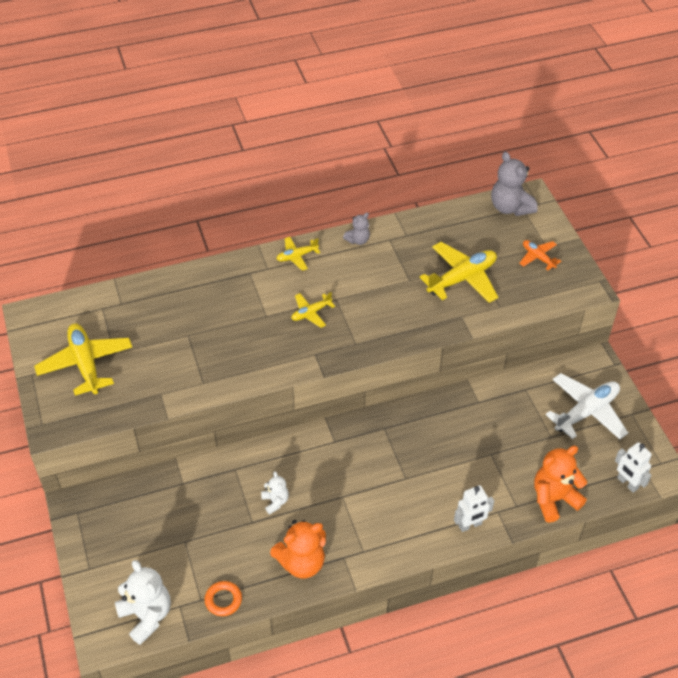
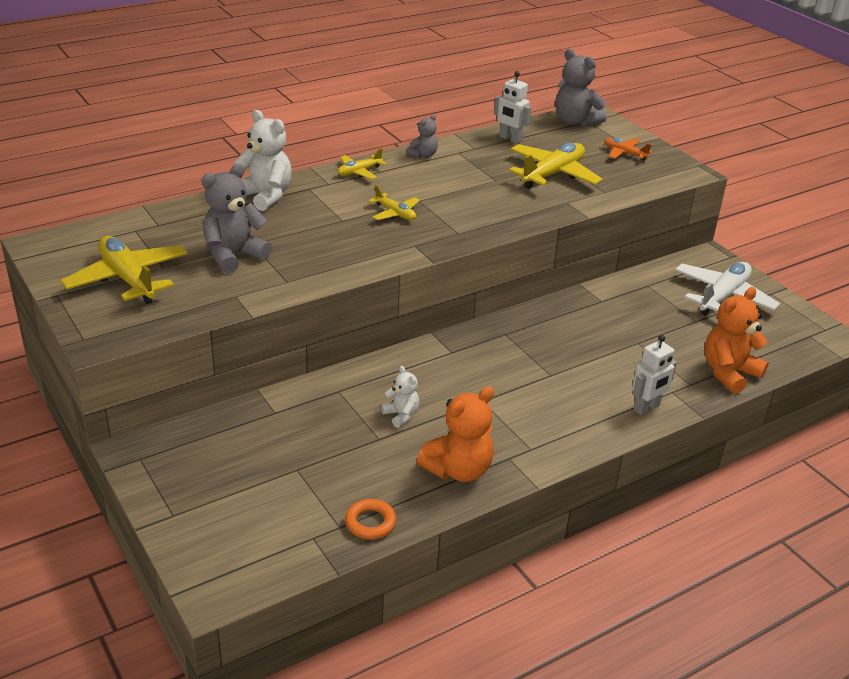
camera: 15 degrees left, 15 degrees down
white teddy bear [115,560,171,645] -> white teddy bear moved to [234,110,292,211]
yellow plane [291,292,335,328] -> yellow plane turned 90 degrees counterclockwise [368,185,420,220]
white robot [615,442,652,493] -> white robot moved to [494,71,531,143]
none -> grey teddy bear [201,164,272,274]

